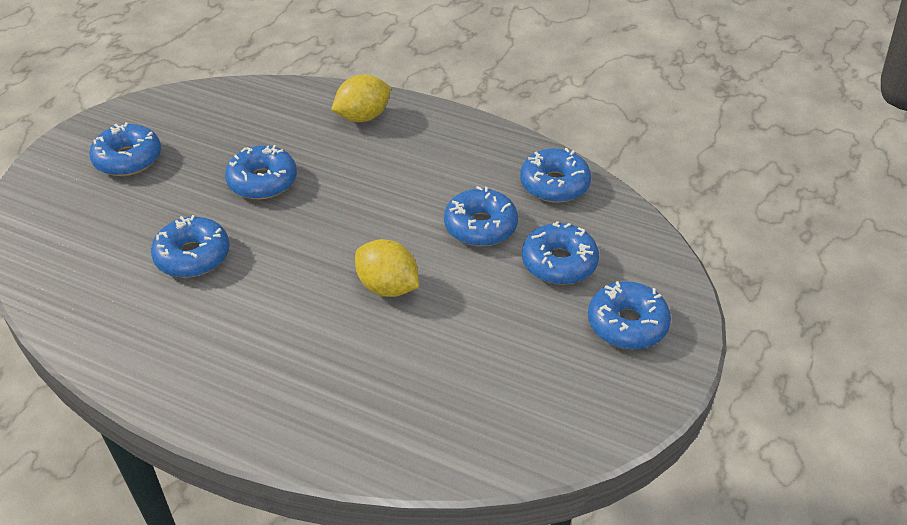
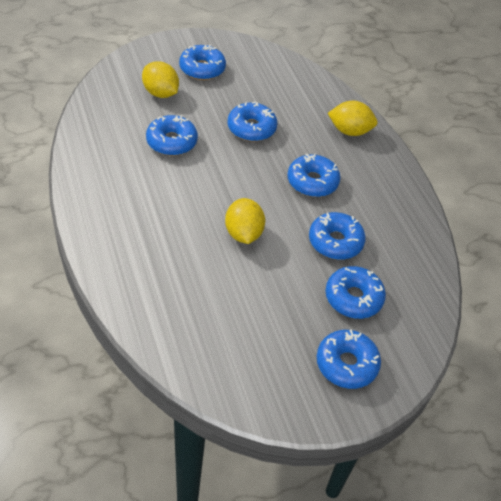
camera: 40 degrees right, 5 degrees up
blue donut [520,148,591,203] -> blue donut moved to [287,153,341,197]
none -> yellow lemon [142,61,179,98]

